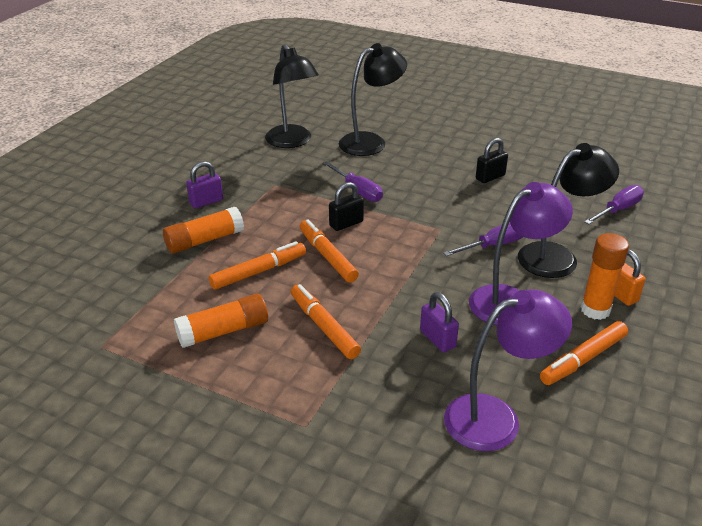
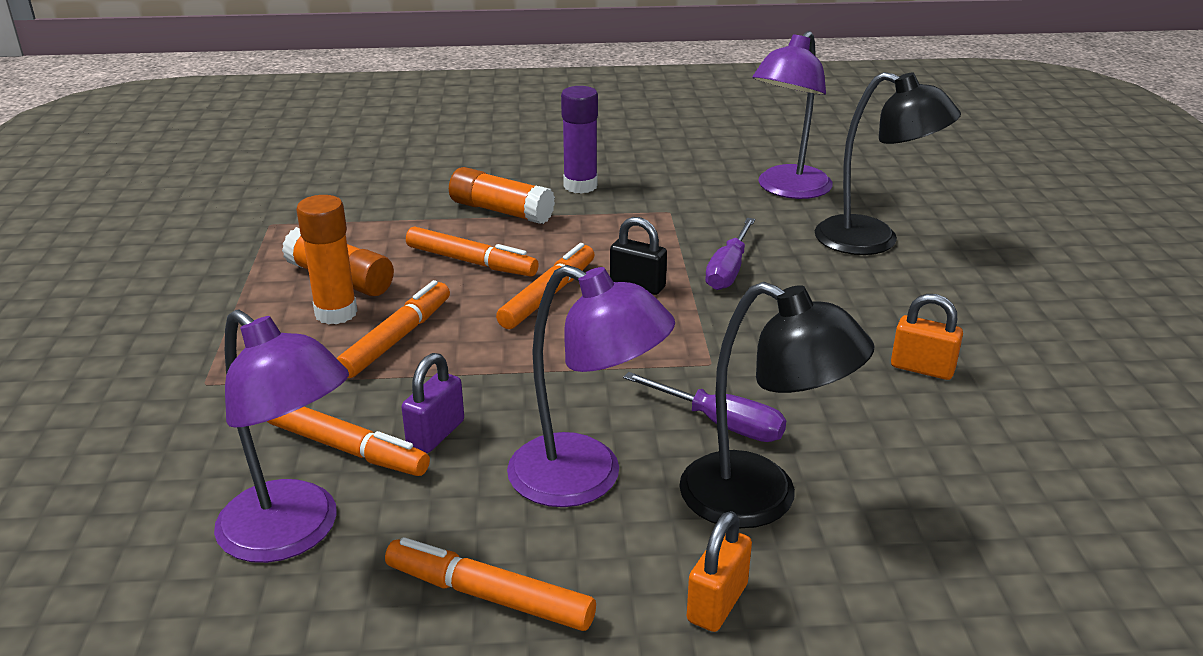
camera: 60 degrees right, 5 degrees down
purple padlock [186,161,223,208] -> purple glue stick [561,86,598,194]
black lamp [265,44,319,148] -> purple lamp [752,31,833,199]
black padlock [476,138,508,183] -> orange padlock [891,294,963,380]
orange glue stick [581,233,629,320] -> orange glue stick moved to [296,195,358,324]
purple screwdriver [584,185,644,224] -> none
none -> orange marker [267,407,430,476]

